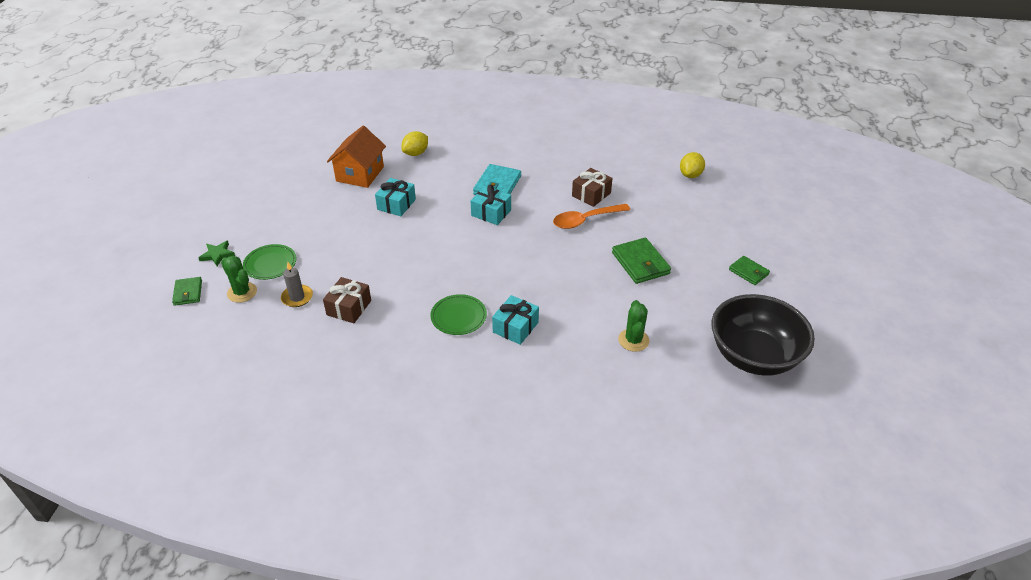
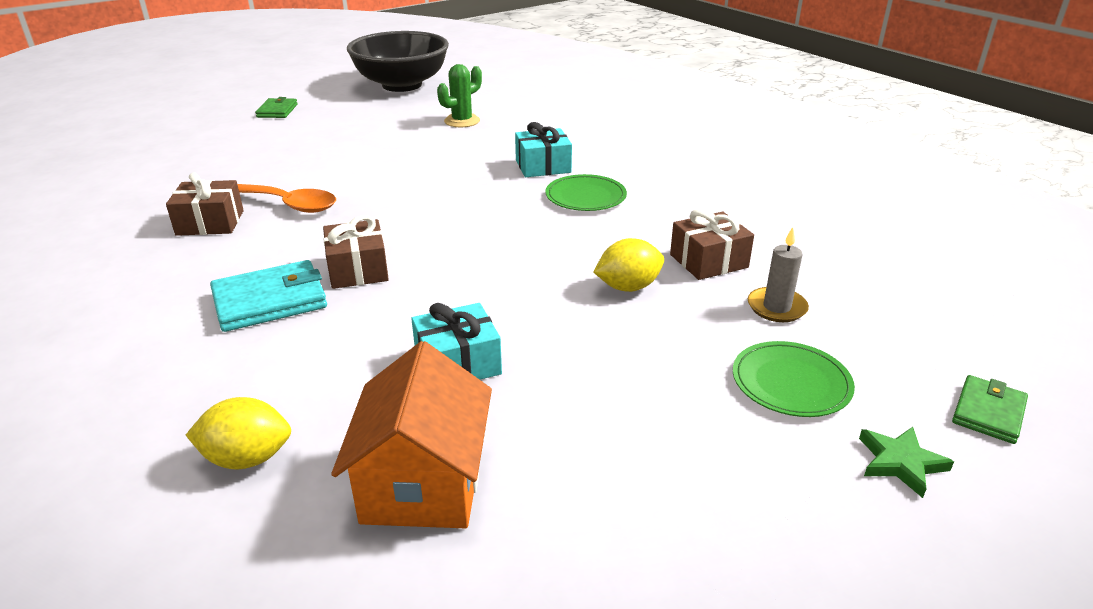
camera: 135 degrees left, 10 degrees down
green cactus [221,256,257,303] -> none
orange house [327,126,386,188] -> orange house turned 60 degrees counterclockwise [331,341,492,528]
turquoise gift [471,185,511,225] -> brown gift [323,215,389,289]
green wallet [612,237,671,284] -> none
yellow lemon [680,152,705,178] -> yellow lemon moved to [594,238,664,292]

